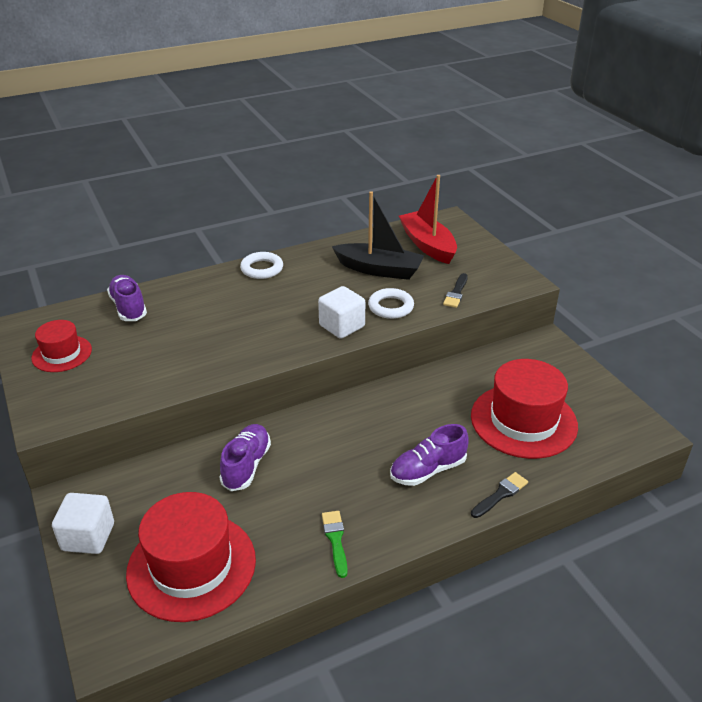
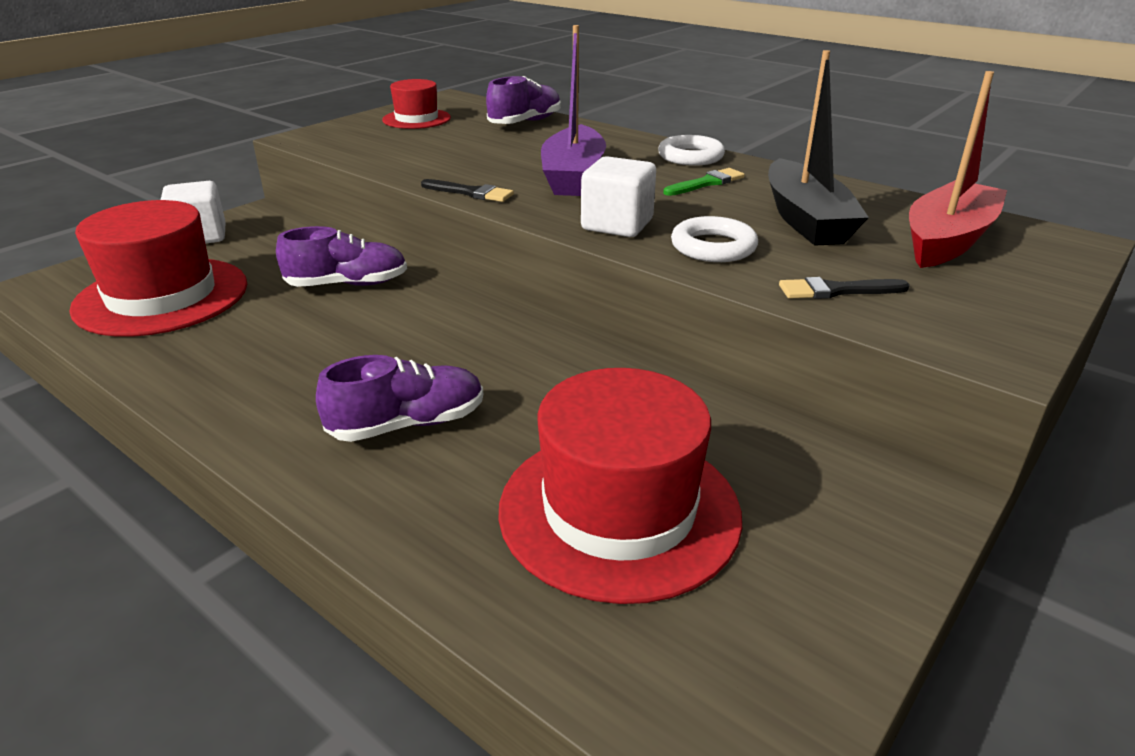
camera: 65 degrees right, 5 degrees down
green brush [322,511,348,578] -> green brush moved to [663,168,745,196]
purple shoe [390,424,469,486] -> purple shoe turned 120 degrees clockwise [316,355,483,442]
black brush [471,472,528,518] -> black brush moved to [421,179,514,202]
none -> purple boat [541,25,606,196]

